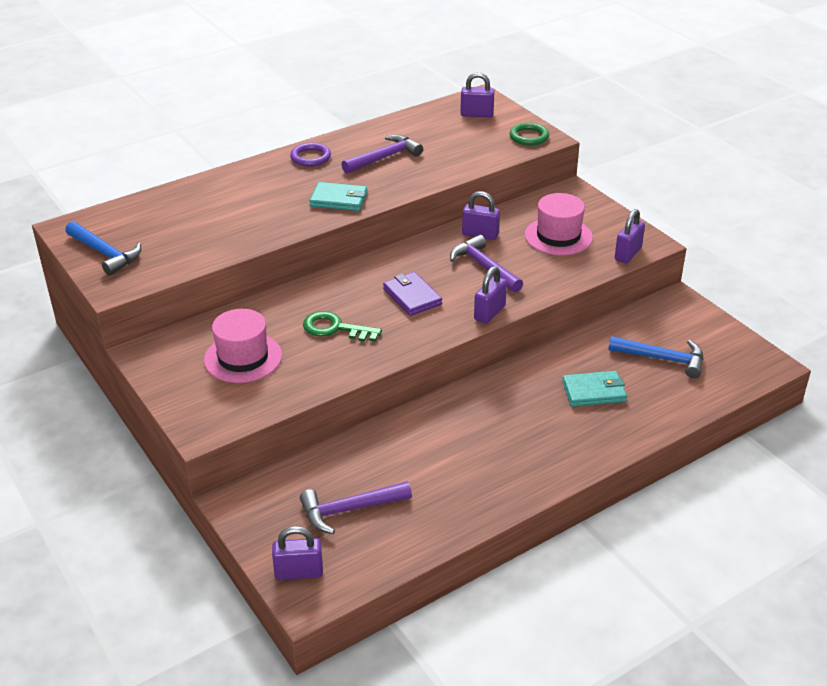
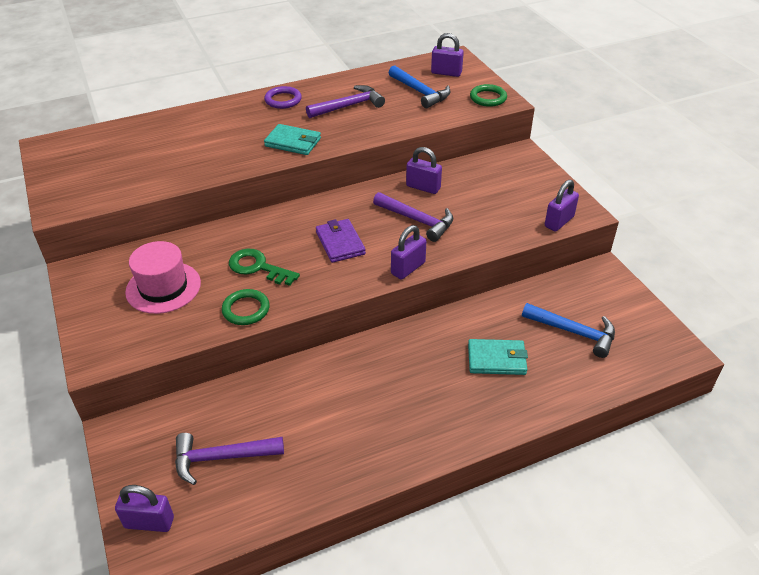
camera: 10 degrees right, 5 degrees up
blue hammer [65,221,141,275] -> blue hammer moved to [389,65,451,108]
purple hammer [450,235,523,293] -> purple hammer turned 150 degrees clockwise [373,192,453,242]
pink hat [525,193,593,255] -> none
none -> green ring [222,289,270,325]

